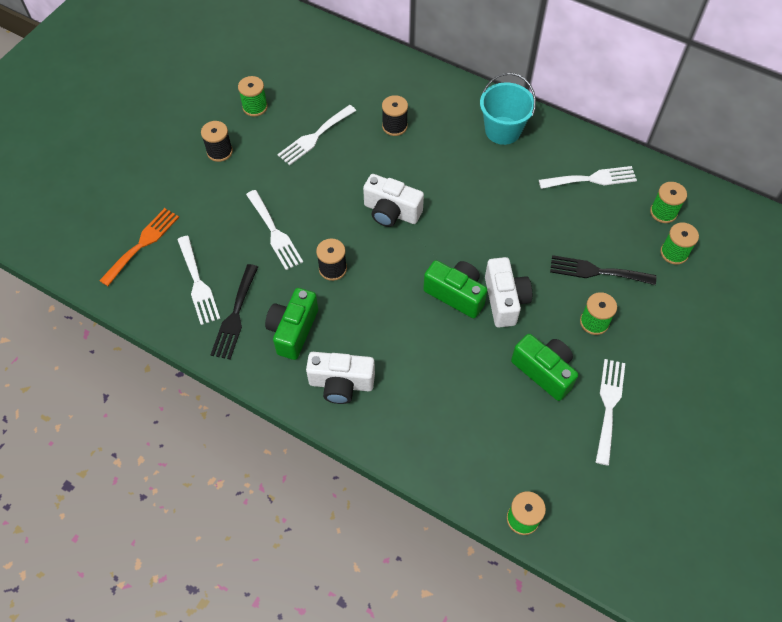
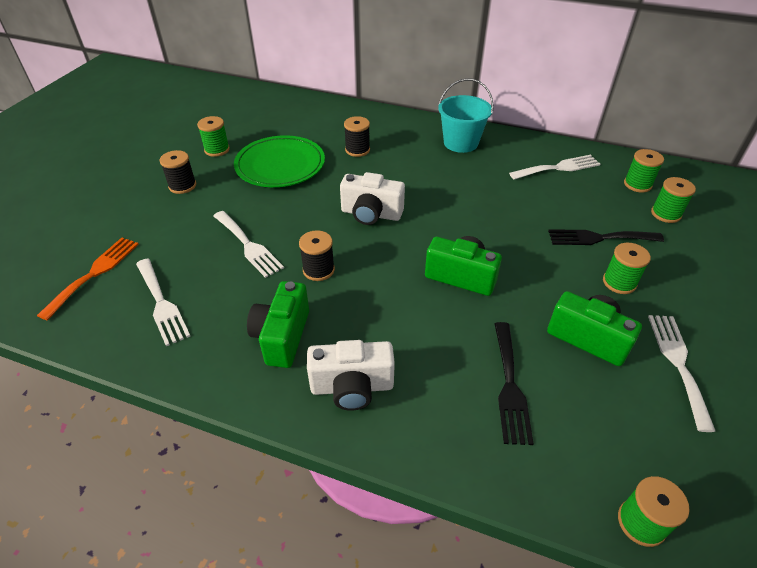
camera: 10 degrees left, 15 degrees down
black fork [210,264,258,360] -> black fork moved to [494,322,534,445]
white fork [277,105,356,165] -> green plate [234,135,325,187]
white camera [485,257,532,328] -> none

